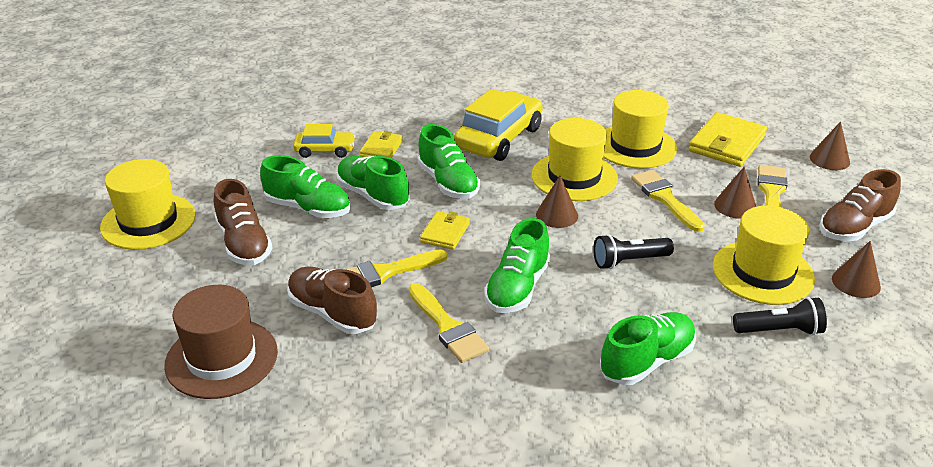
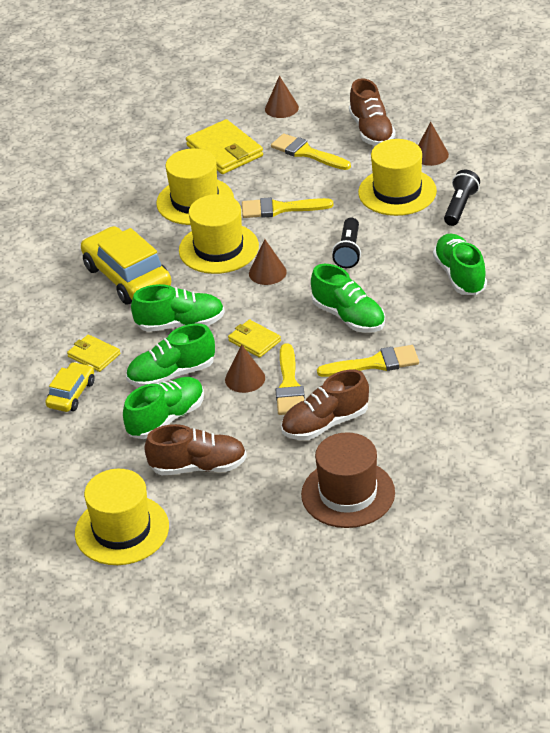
camera: 65 degrees left, 5 degrees up
brown cone [714,167,756,219] -> brown cone moved to [225,344,265,393]

